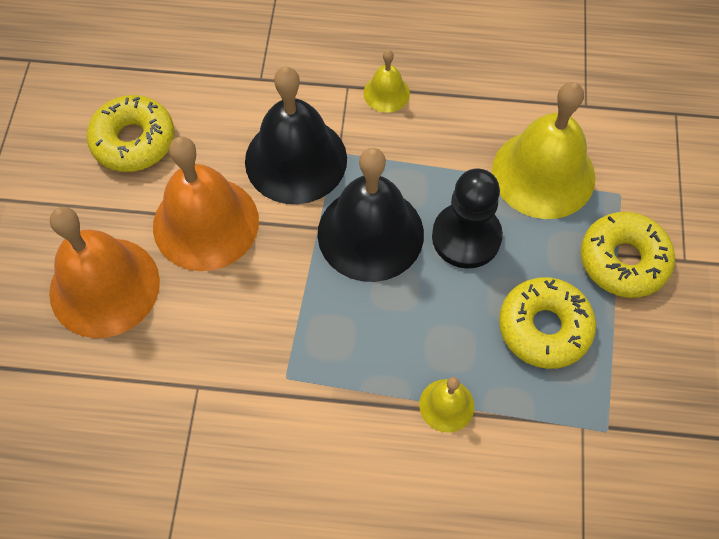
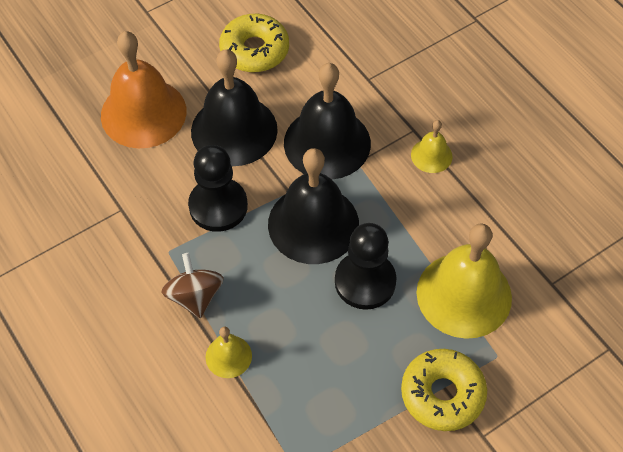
camera: 50 degrees right, 5 degrees down
orange bell [153,137,259,271] -> black bell [191,49,278,166]
yellow donut [499,277,596,369] -> none
none -> brown spinning top [161,253,224,318]
none -> black pawn [188,145,248,232]

